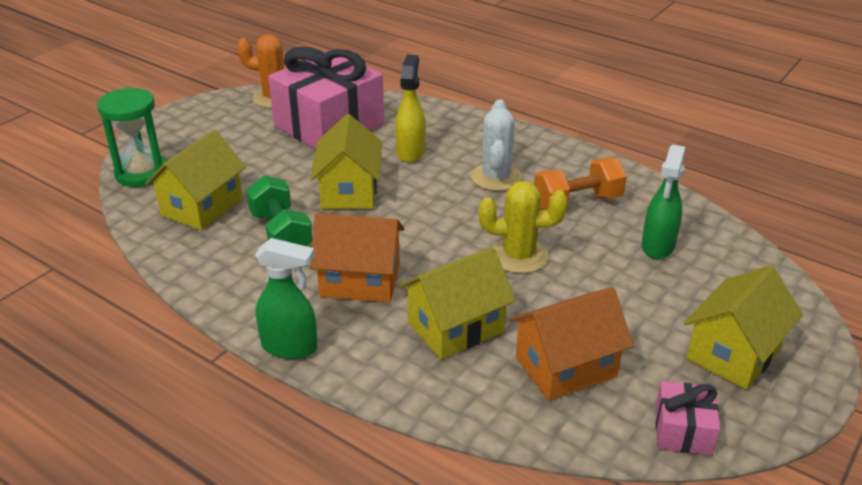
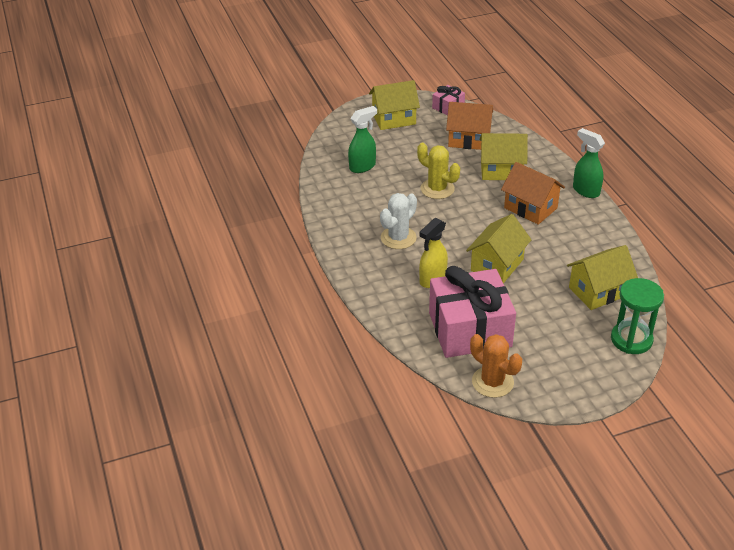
camera: 145 degrees left, 5 degrees up
green dumbbell [246,175,313,246] -> none
orange dumbbell [534,158,627,210] -> none

